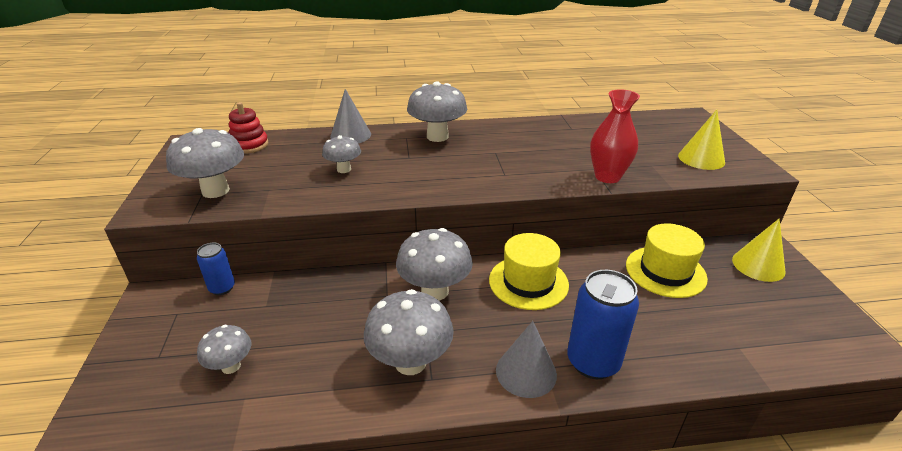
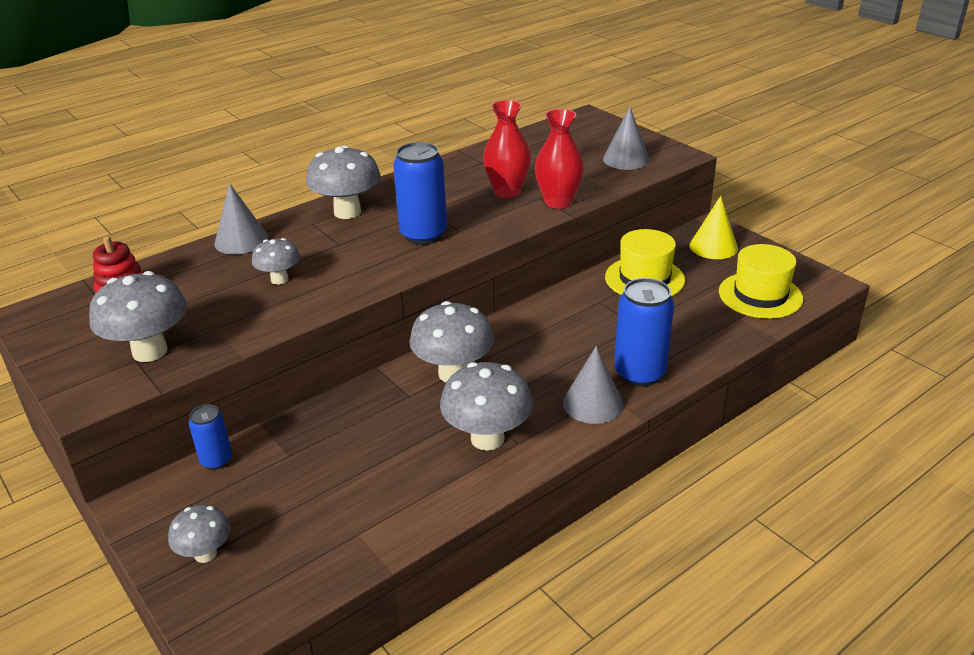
camera: 30 degrees left, 0 degrees up
grey mushroom [197,325,251,374] -> grey mushroom moved to [168,505,231,563]
yellow hat [489,233,569,310] -> yellow hat moved to [719,244,803,319]
yellow cone [678,110,725,170] -> grey cone [603,107,650,170]
none -> blue can [393,142,447,245]
none -> red vase [483,100,531,198]

